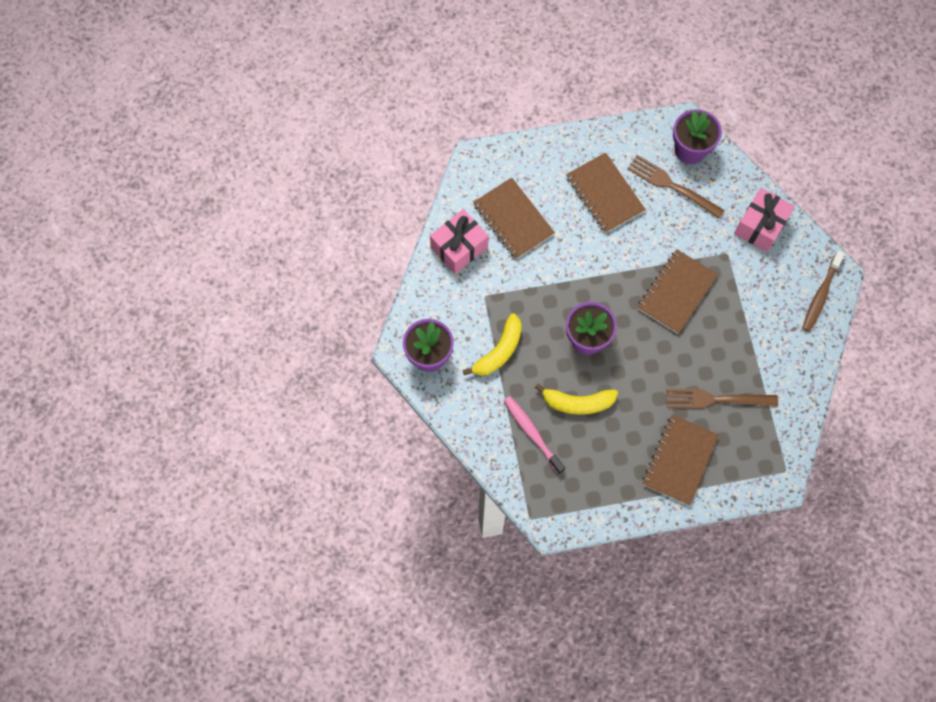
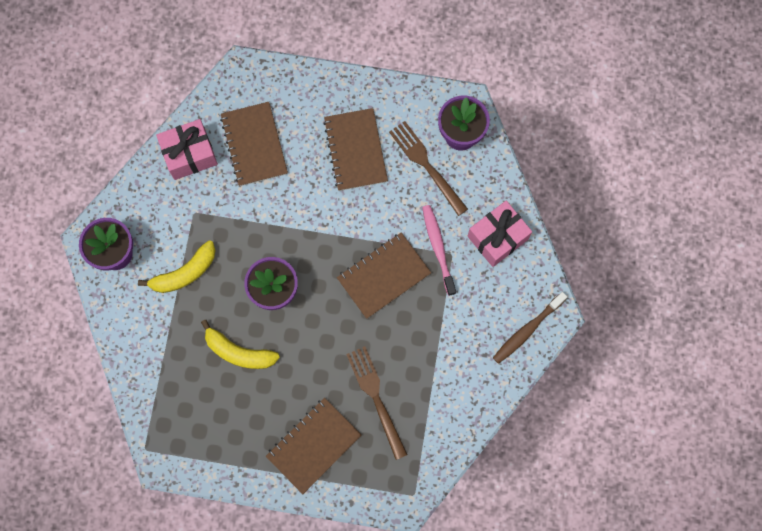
camera: 20 degrees right, 5 degrees up
pink toothbrush [504,396,565,474] -> pink toothbrush moved to [422,205,456,296]
brown fork [666,388,778,409] -> brown fork turned 45 degrees clockwise [346,346,407,460]

